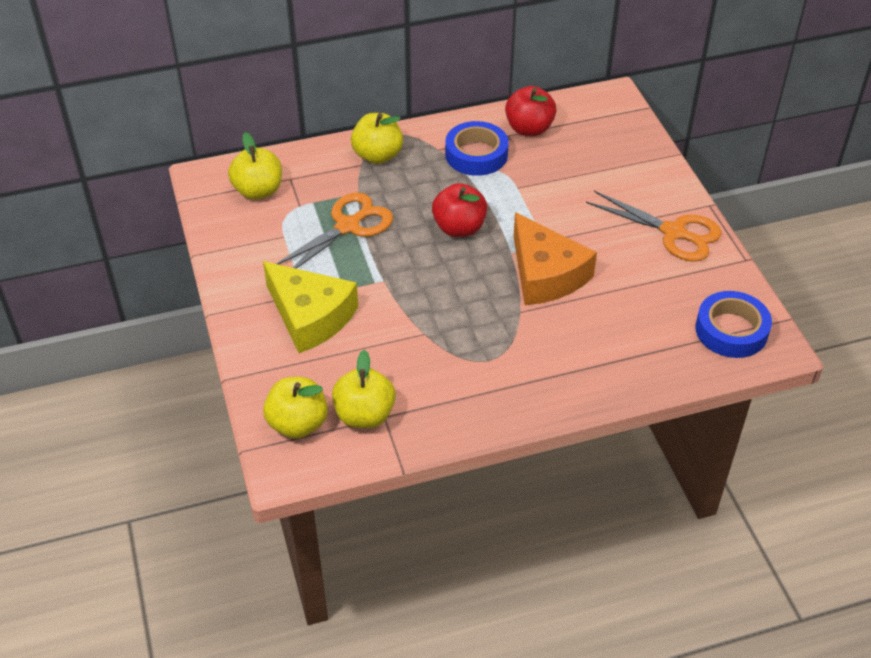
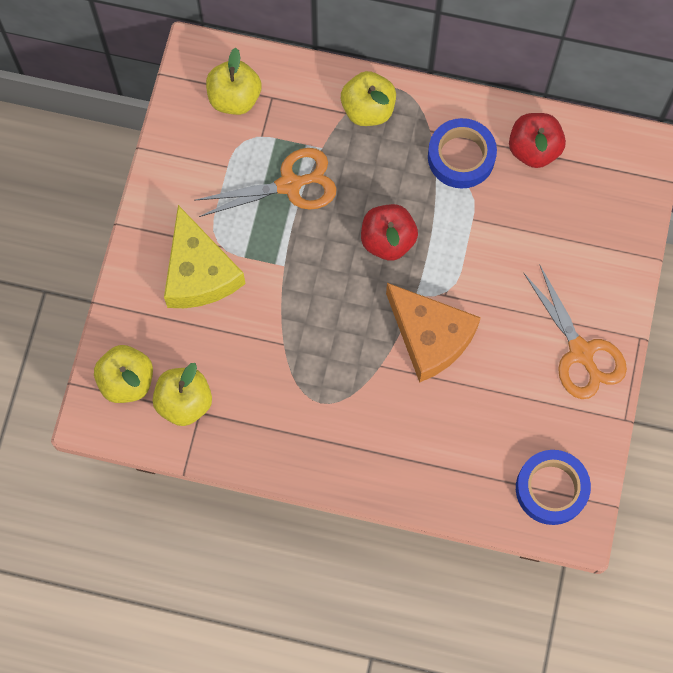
camera: 30 degrees right, 25 degrees up
orange cheese [513,212,597,305] -> orange cheese turned 45 degrees counterclockwise [386,283,481,383]

